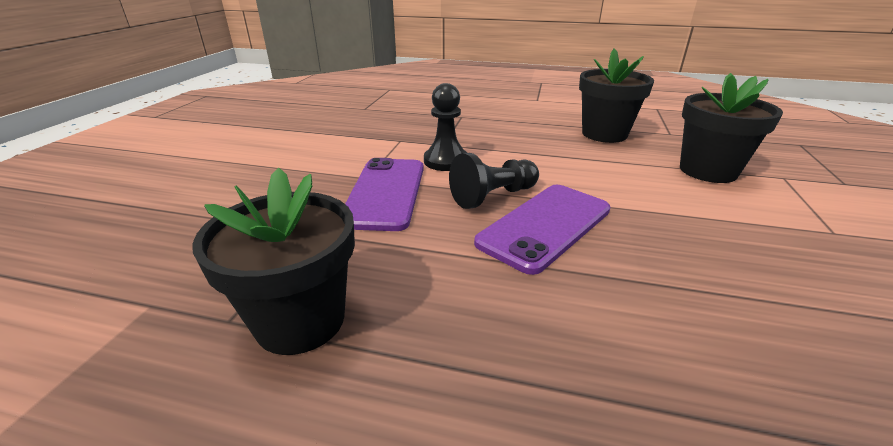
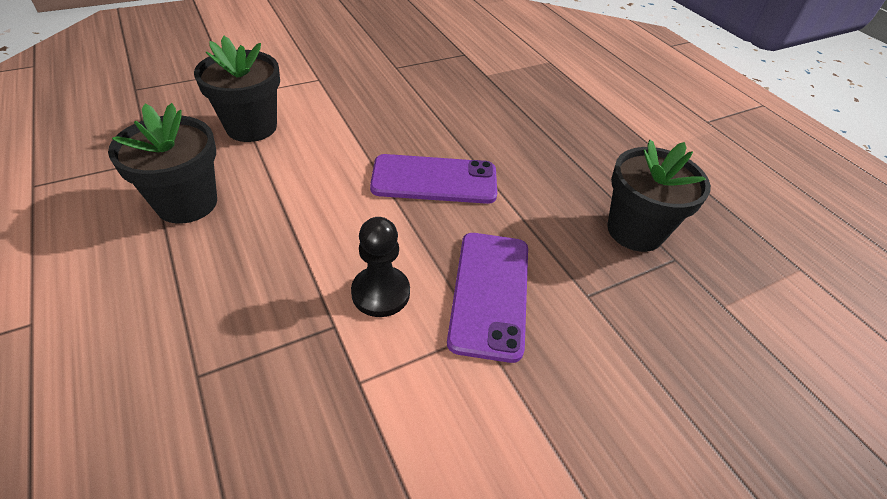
camera: 135 degrees left, 15 degrees up
purple phone [345,158,424,231] -> purple phone turned 45 degrees counterclockwise [447,233,528,363]
black pawn [449,153,539,209] -> none

